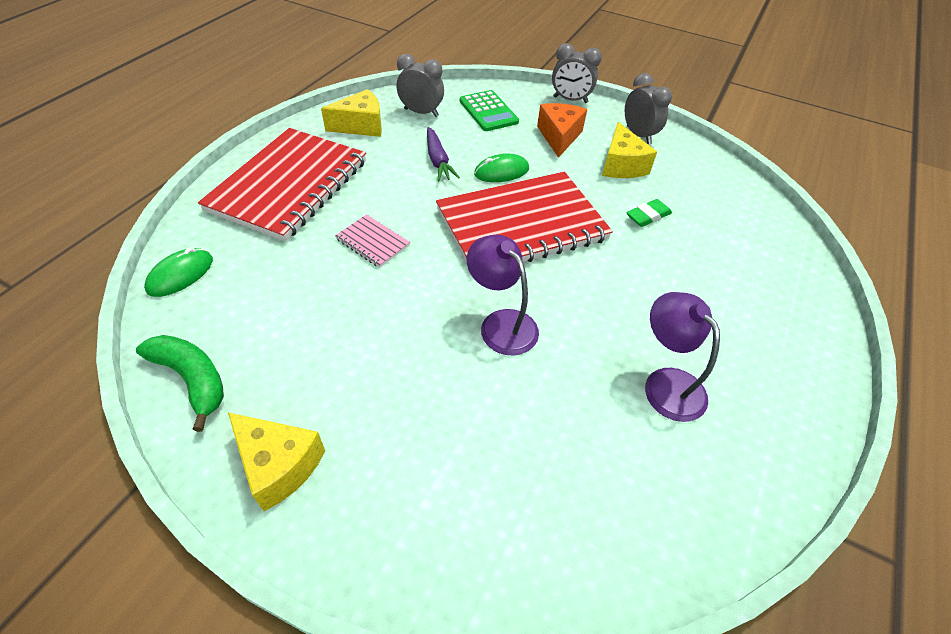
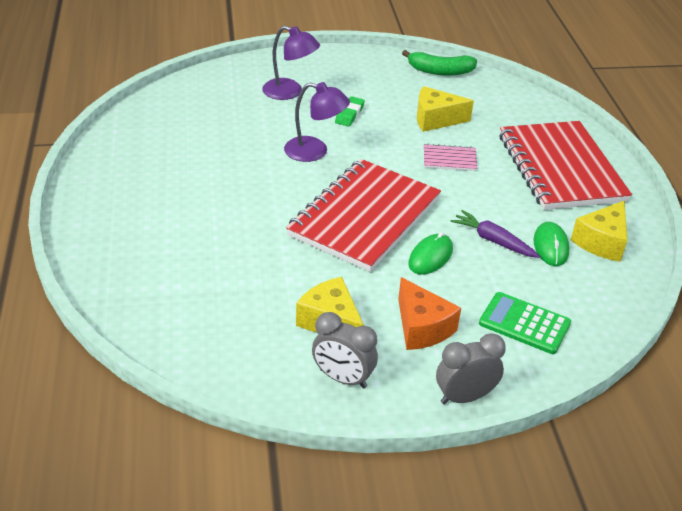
camera: 145 degrees right, 10 degrees down
green mouse [144,247,213,297] -> green mouse moved to [533,222,570,266]
yellow cheese [228,412,325,511] -> yellow cheese moved to [417,86,474,132]
grey clock [397,54,444,117] -> none
green eraser [626,199,672,227] -> green eraser moved to [335,96,365,127]
purple lamp [645,292,720,422] -> purple lamp moved to [262,26,320,100]

